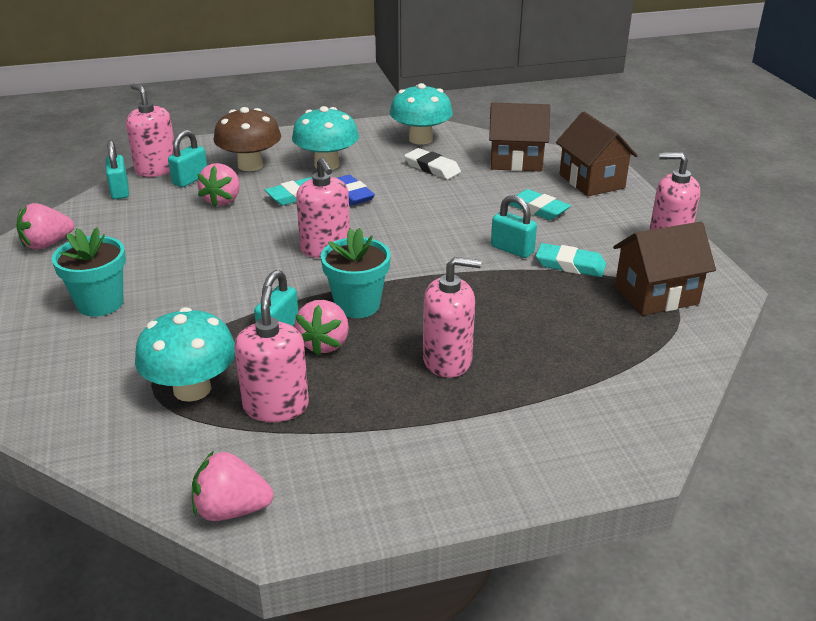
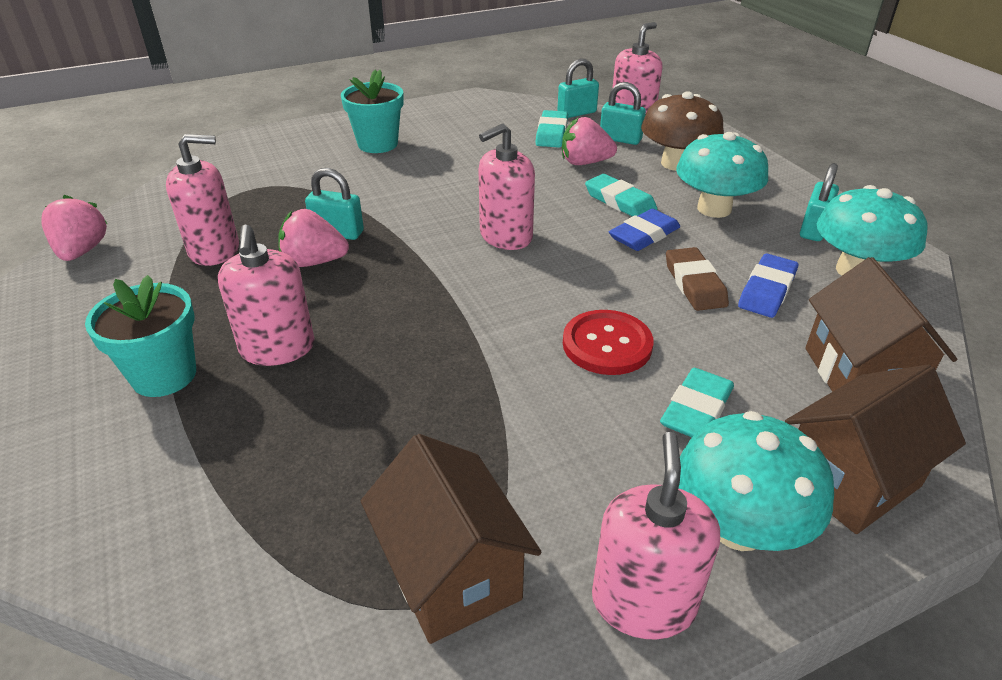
camera: 80 degrees right, 5 degrees up
pink strawberry [17,203,74,250] -> none
turquoise mushroom [135,307,235,402] -> turquoise mushroom moved to [679,411,834,551]
turquoise flower pot [321,228,391,318] -> turquoise flower pot moved to [85,275,196,397]
white eraser [404,148,461,179] -> blue eraser [738,253,798,318]
turquoise padlock [491,195,537,258] -> turquoise padlock moved to [800,163,839,241]
turquoise eraser [536,243,606,277] -> turquoise eraser moved to [535,110,568,148]
none -> red button [563,310,653,375]
none -> brown eraser [666,247,729,311]

